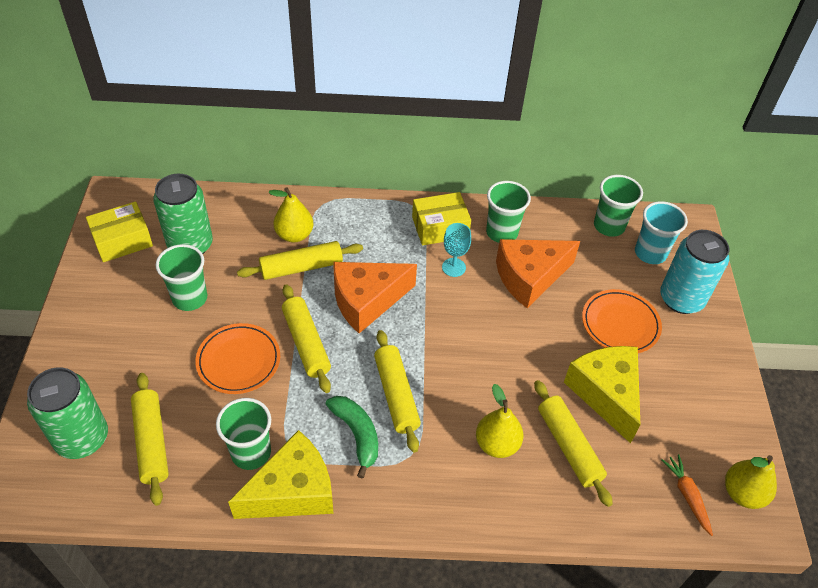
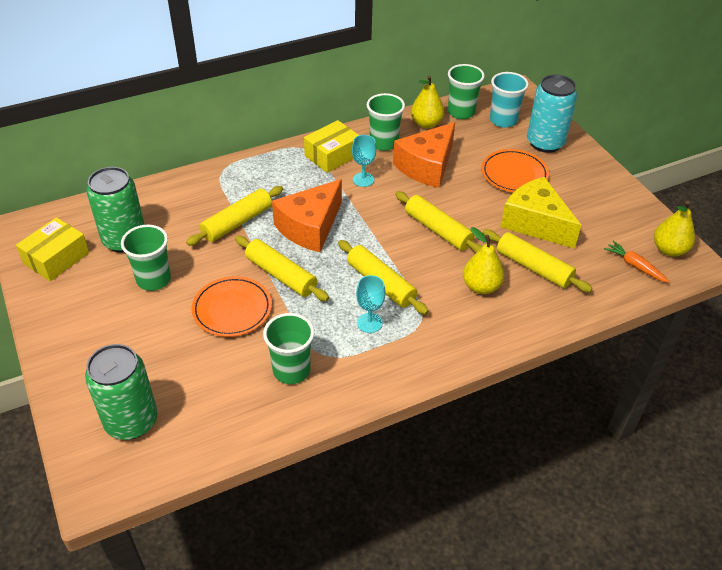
camera: 25 degrees left, 5 degrees down
yellow rolling pin [131,373,169,506] -> yellow rolling pin moved to [395,191,482,253]
yellow cheese [228,430,334,519] -> none
yellow pear [268,187,313,242] -> yellow pear moved to [411,75,444,128]
green banana [326,396,378,478] -> turquoise goblet [356,275,386,333]

